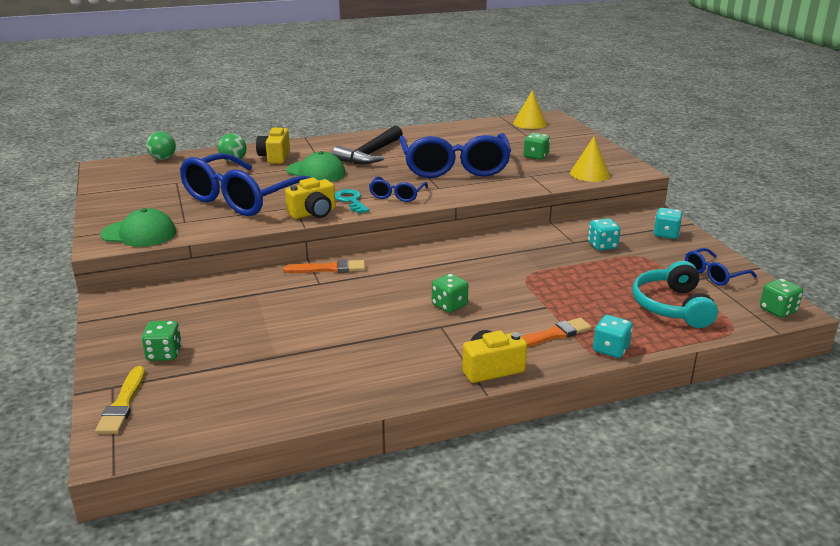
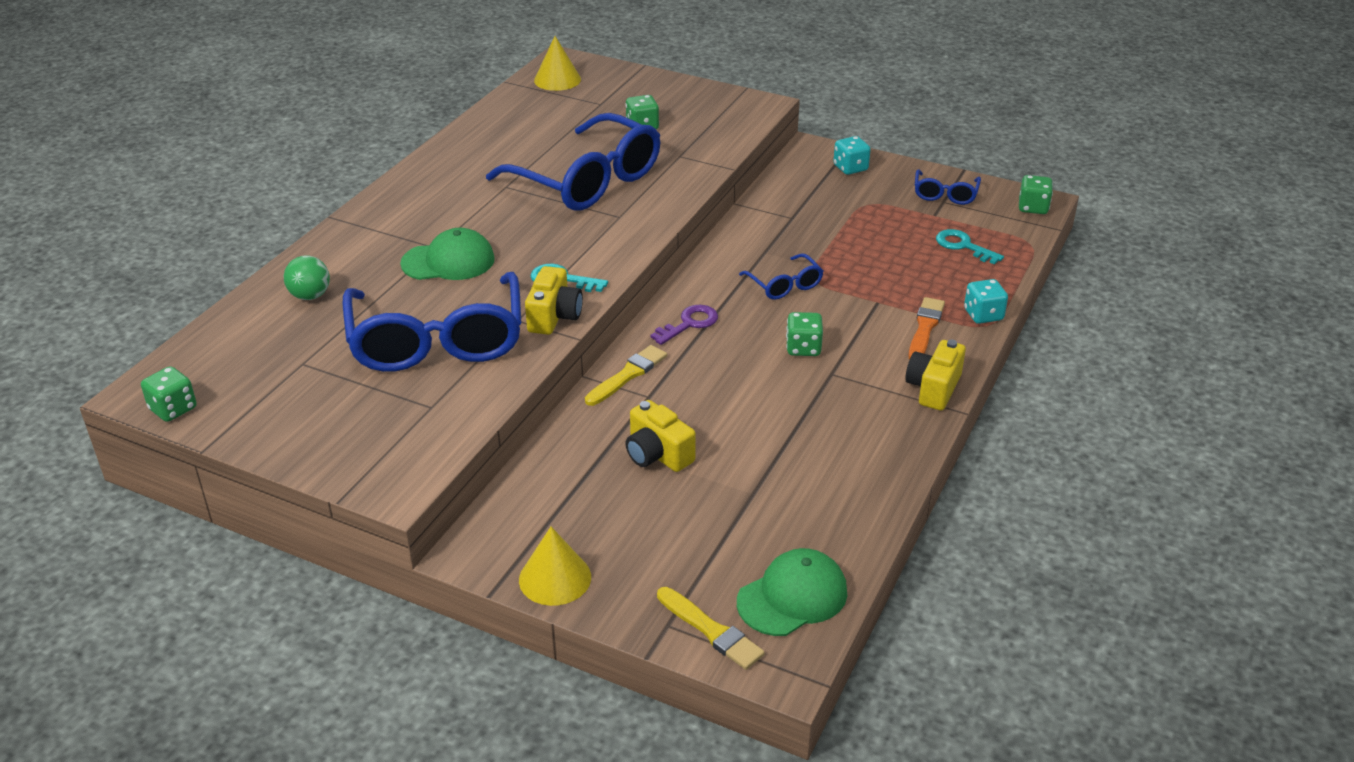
camera: 45 degrees left, 10 degrees up
green cap [100,208,176,247] -> green cap moved to [737,548,847,636]
green dice [141,321,182,361] -> green dice moved to [141,366,197,422]
green ball [146,132,176,160] -> none
yellow camera [256,126,290,164] -> yellow camera moved to [625,400,696,472]
orange brush [283,259,365,273] -> yellow brush [585,345,667,406]
black hammer [332,125,403,164] -> none
blue glasses [369,176,428,202] -> blue glasses moved to [739,253,823,300]
yellow cone [570,137,610,182] -> yellow cone moved to [519,527,591,606]
turquoise dice [588,218,620,250] -> none
turquoise headphones [632,261,718,328] -> turquoise key [936,229,1004,264]
none -> purple key [651,305,718,345]

